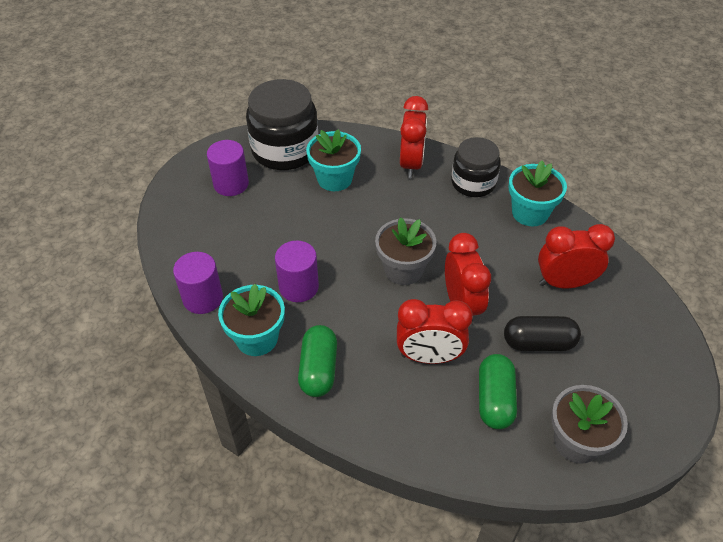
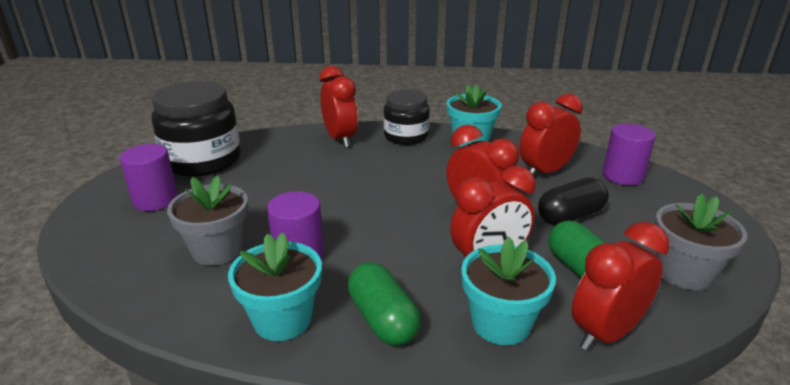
camera: 30 degrees left, 20 degrees down
purple cylinder [173,252,223,314] -> purple cylinder moved to [602,124,656,185]
turquoise flower pot [306,129,361,191] -> turquoise flower pot moved to [461,237,556,345]
grey flower pot [375,217,436,285] -> grey flower pot moved to [167,175,248,266]
none -> red clock [572,222,670,351]

